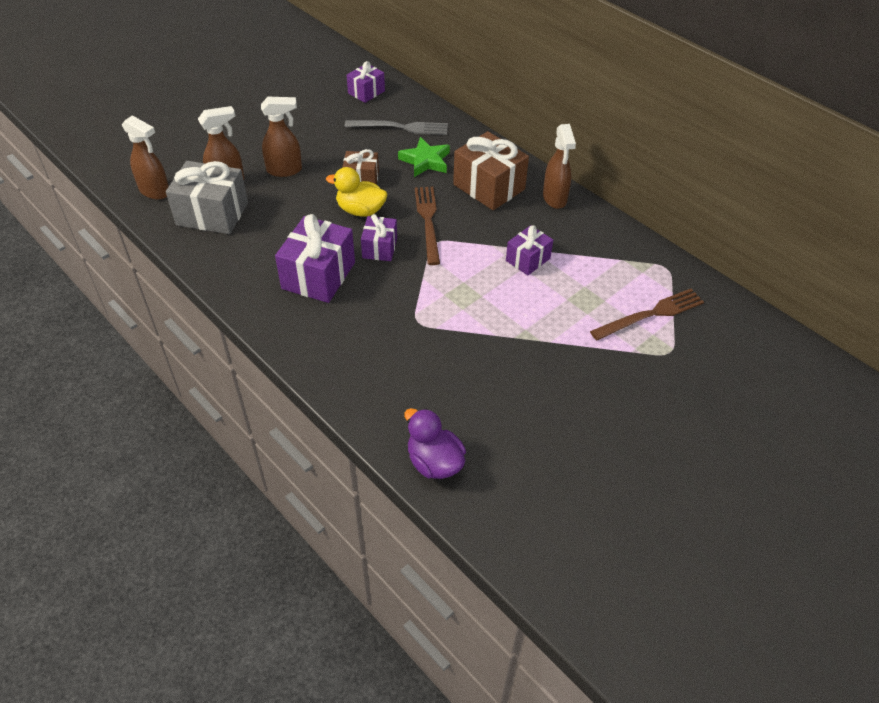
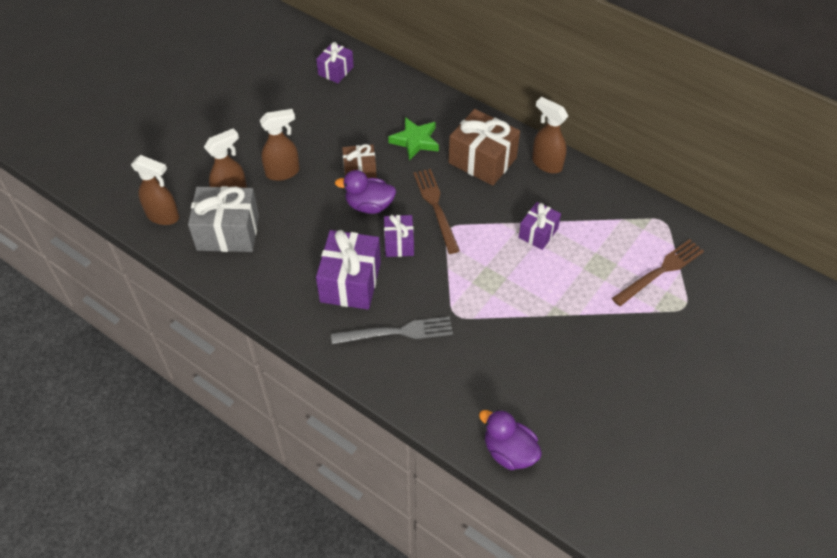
camera: 10 degrees left, 5 degrees up
yellow duck [326,167,387,217] -> purple duck [335,170,396,214]
grey fork [345,120,448,135] -> grey fork moved to [331,317,453,344]
brown spray bottle [543,124,576,209] -> brown spray bottle turned 150 degrees clockwise [532,97,568,173]

